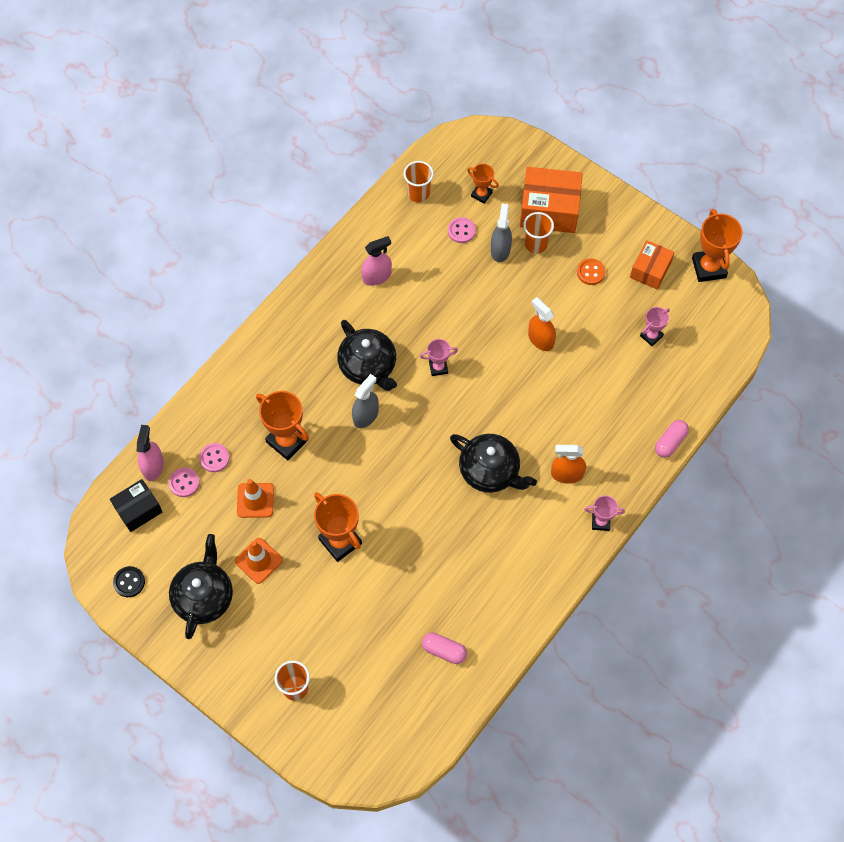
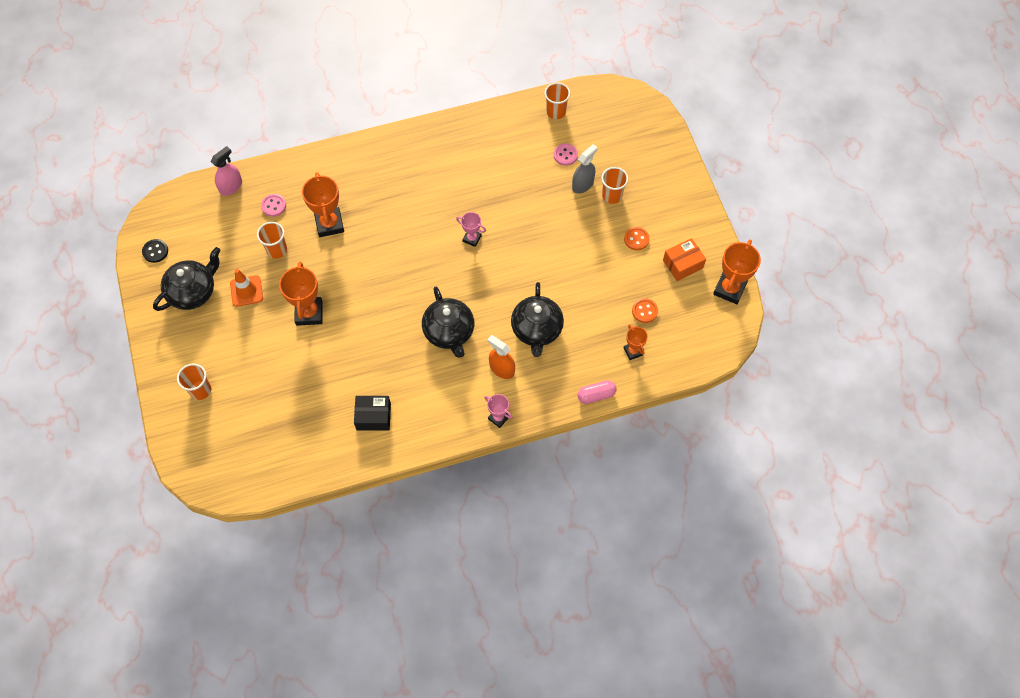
camera: 35 degrees right, 0 degrees up
black box [110,479,162,532] -> black box moved to [354,396,391,431]
pink button [169,468,200,497] -> none
orange traffic cone [237,479,274,518] -> orange cup [257,222,287,258]
black teapot [337,320,397,391] -> black teapot moved to [511,282,564,357]
grey spray bottle [352,374,379,428] -> none
pink spray bottle [361,236,392,286] -> none
pink capsule [422,633,467,664] -> none
orange trophy [467,164,499,204] -> orange trophy moved to [624,324,648,360]
orange box [520,167,583,233] -> none
orange spray bottle [528,297,556,351] -> none
pink trophy [640,307,670,346] -> orange button [632,298,658,323]

